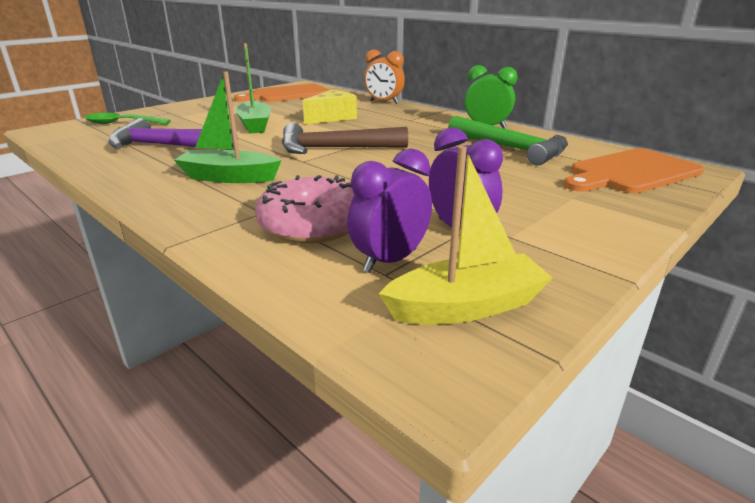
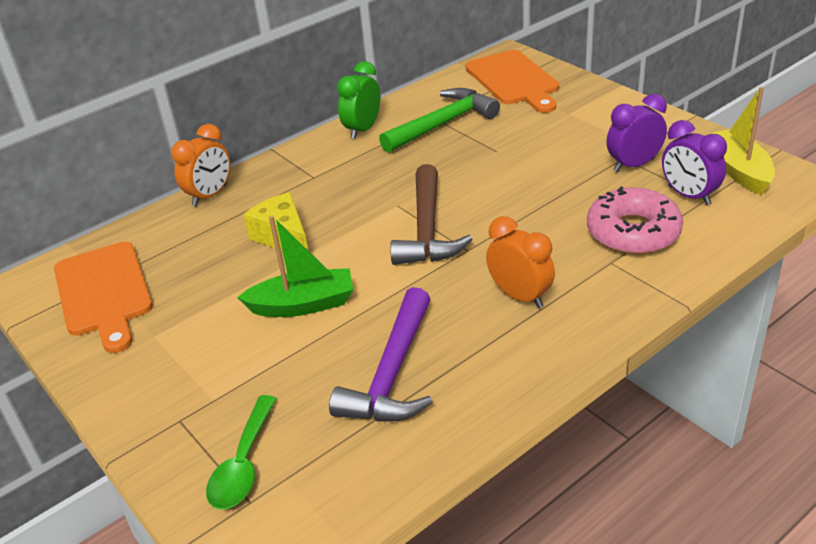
camera: 80 degrees left, 10 degrees up
green boat [174,71,281,183] -> orange clock [486,216,555,308]

